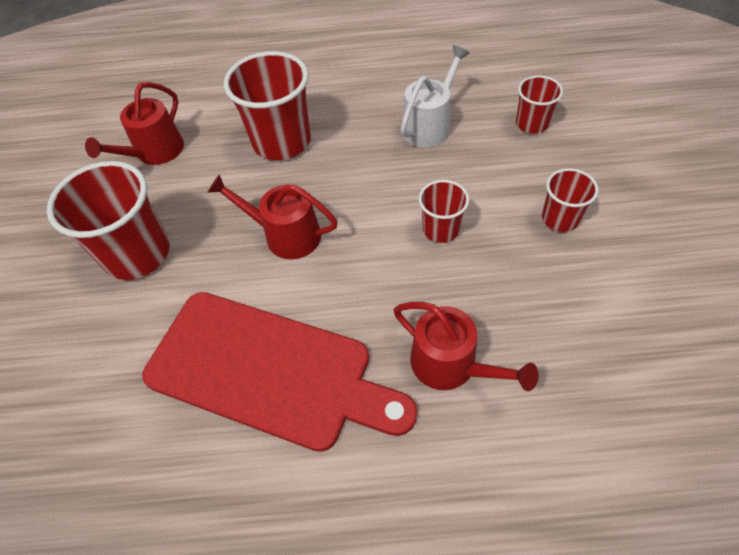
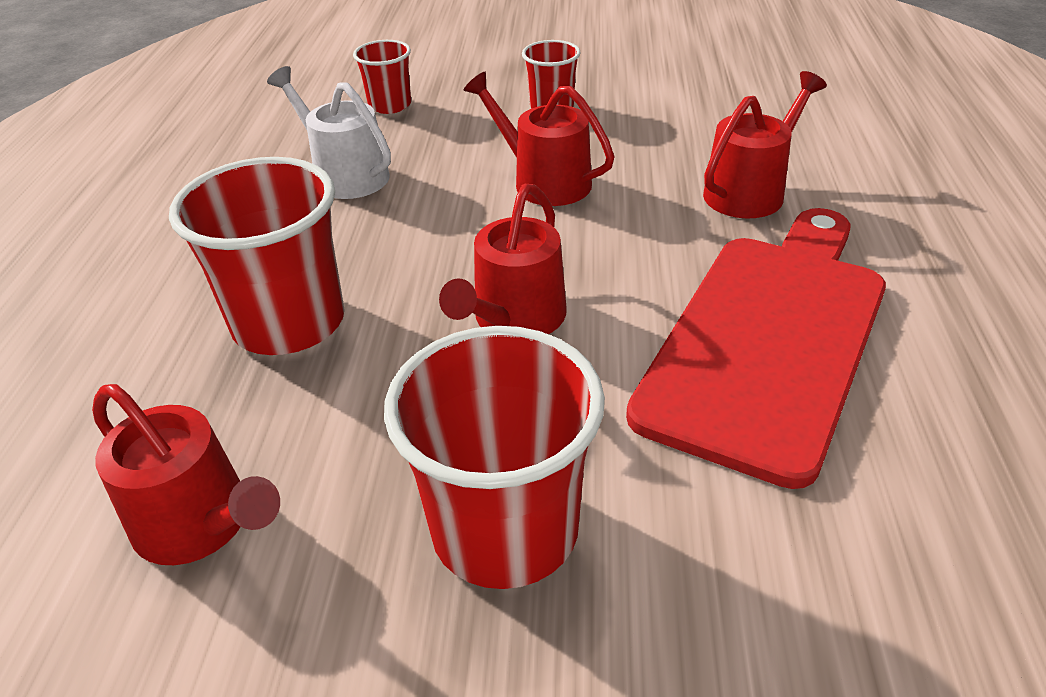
camera: 85 degrees left, 15 degrees down
red cup [418,180,469,243] -> red watering can [464,72,614,206]

